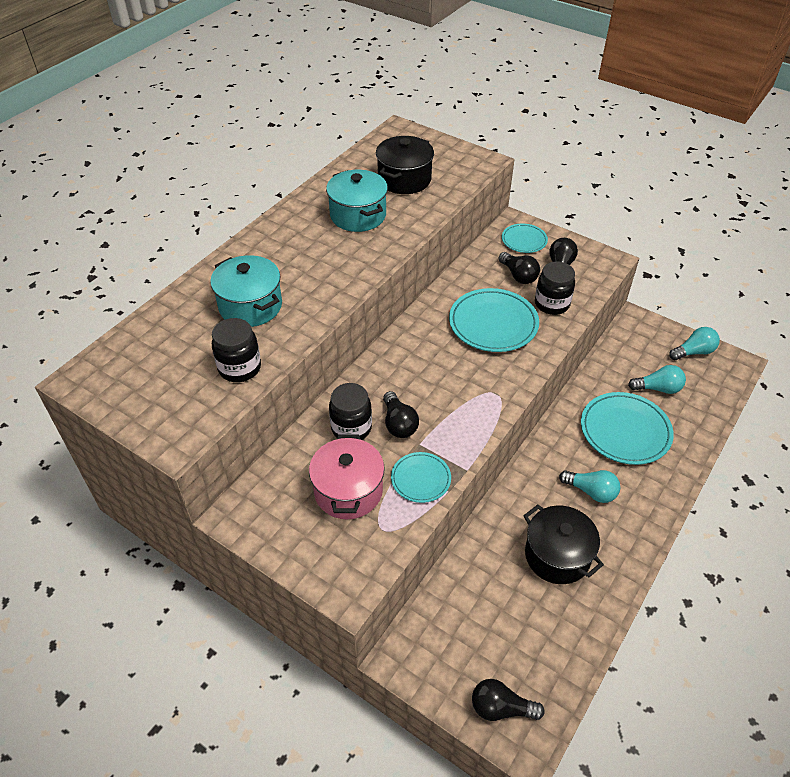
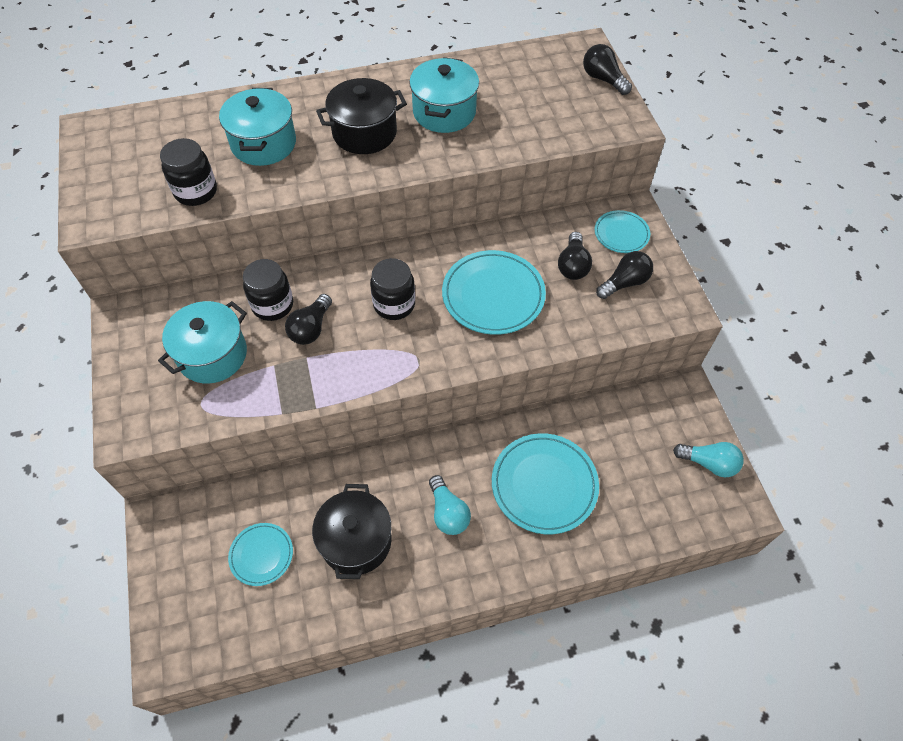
camera: 40 degrees right, 10 degrees up
pink pot [309,435,385,519] -> turquoise pot [158,301,247,384]
black pot [376,136,434,194] -> black pot moved to [316,78,407,154]
turquoise plate [391,452,451,503] -> turquoise plate moved to [228,523,293,586]
black light bulb [472,679,545,721] -> black light bulb moved to [583,44,632,95]
black jar [535,261,575,315] -> black jar moved to [370,258,415,320]
turquoise light bulb [628,365,686,394] -> none

